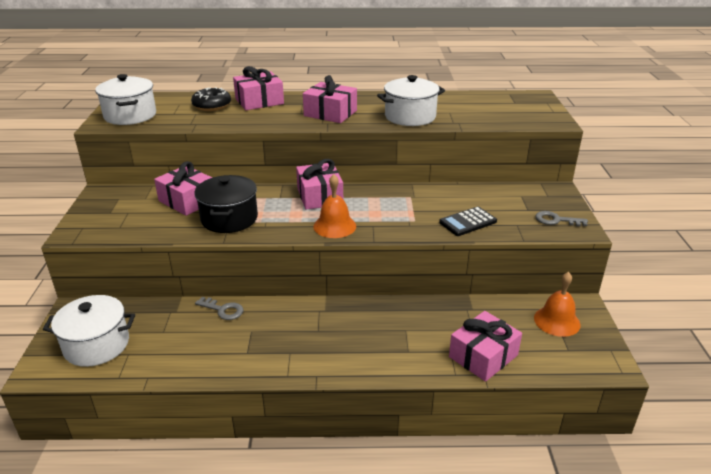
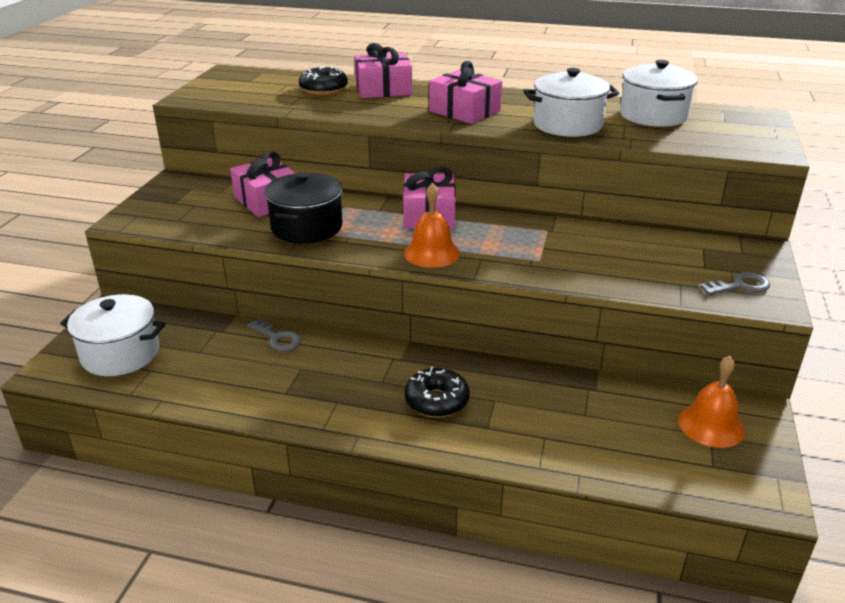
camera: 15 degrees right, 0 degrees up
white pot [95,74,156,125] -> white pot moved to [620,60,698,127]
black calculator [439,207,497,236] -> none
pink gift [449,311,522,382] -> none
grey key [535,211,588,226] -> grey key turned 135 degrees clockwise [701,272,770,295]
none -> black donut [405,366,470,418]

